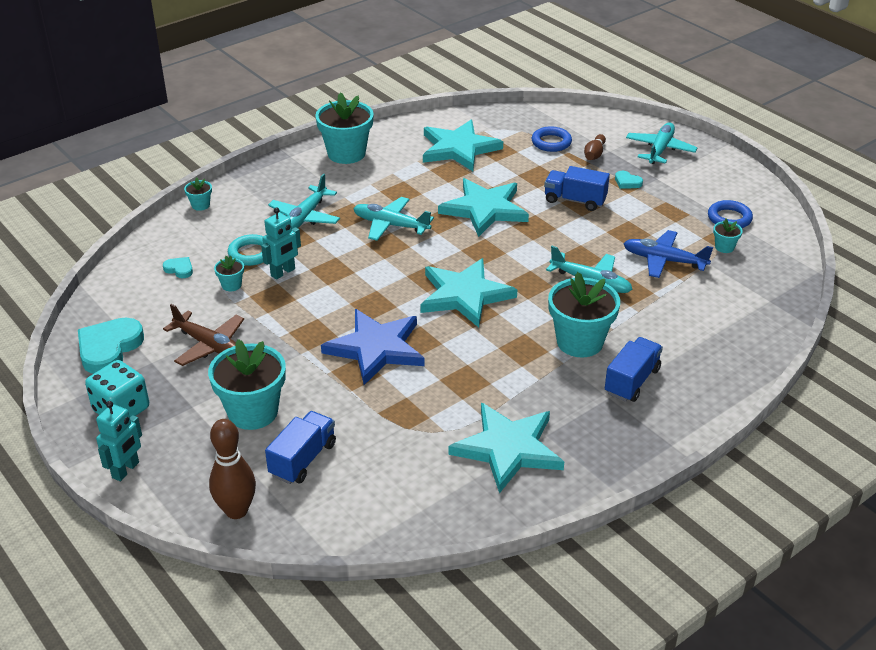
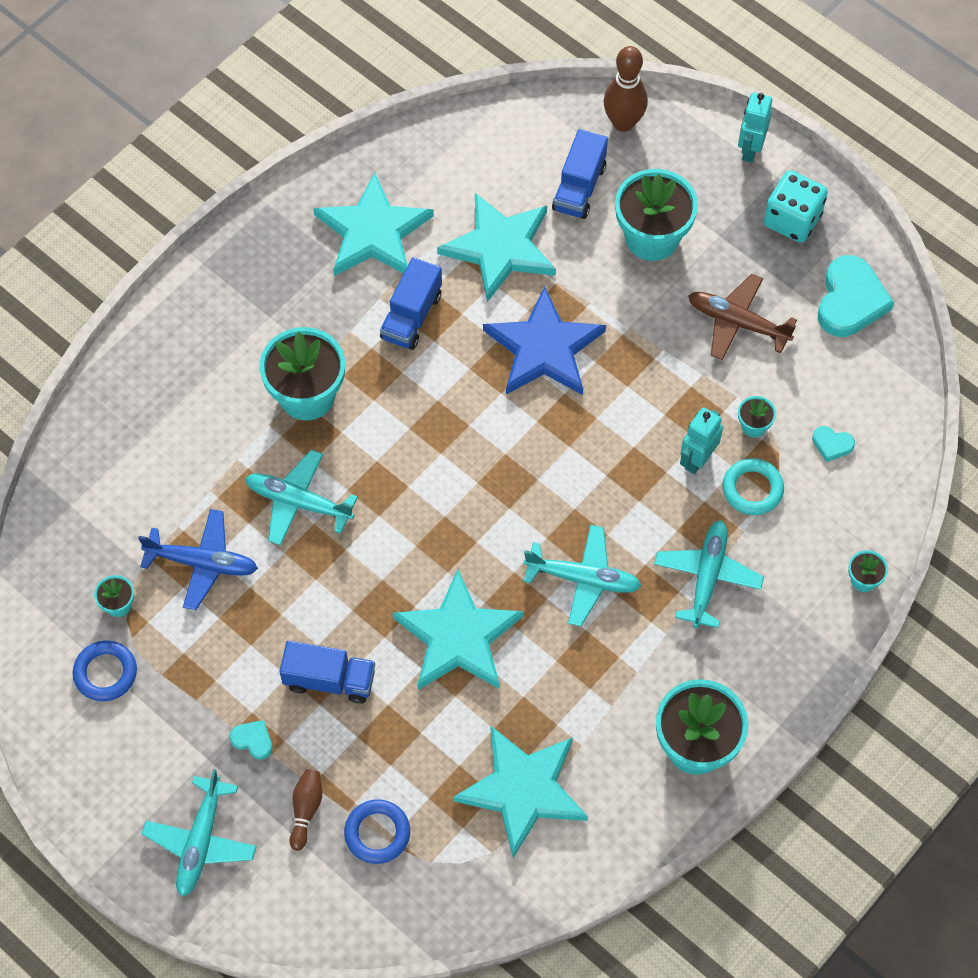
camera: 170 degrees right, 25 degrees up
turquoise star [420,258,517,328] -> turquoise star moved to [437,193,556,302]
blue truck [605,337,663,402] -> blue truck moved to [380,257,442,350]

